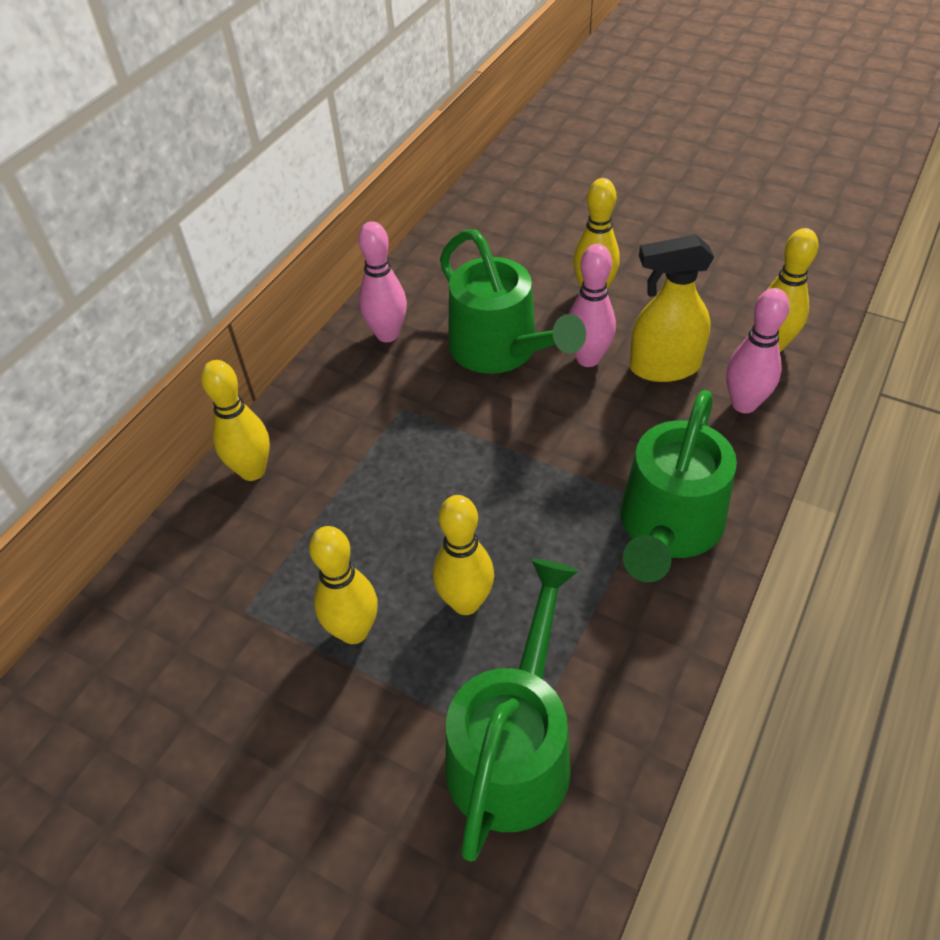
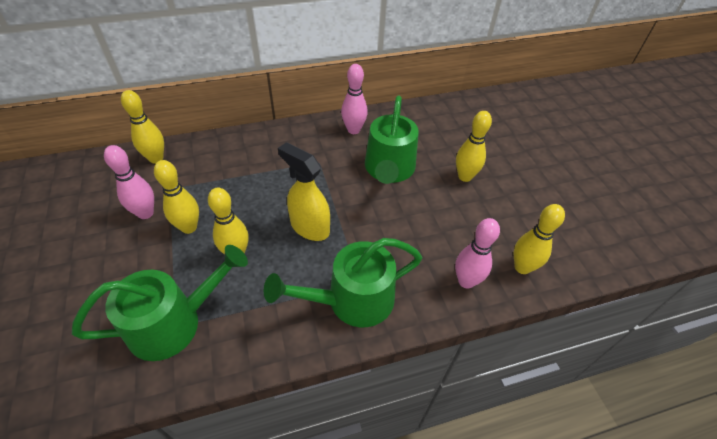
camera: 40 degrees right, 0 degrees up
yellow bowling pin [201,360,270,481] -> yellow bowling pin moved to [121,90,164,163]
pink bowling pin [569,244,616,367] -> pink bowling pin moved to [104,145,154,219]
yellow spray bottle [630,234,714,382] -> yellow spray bottle moved to [278,142,330,241]

